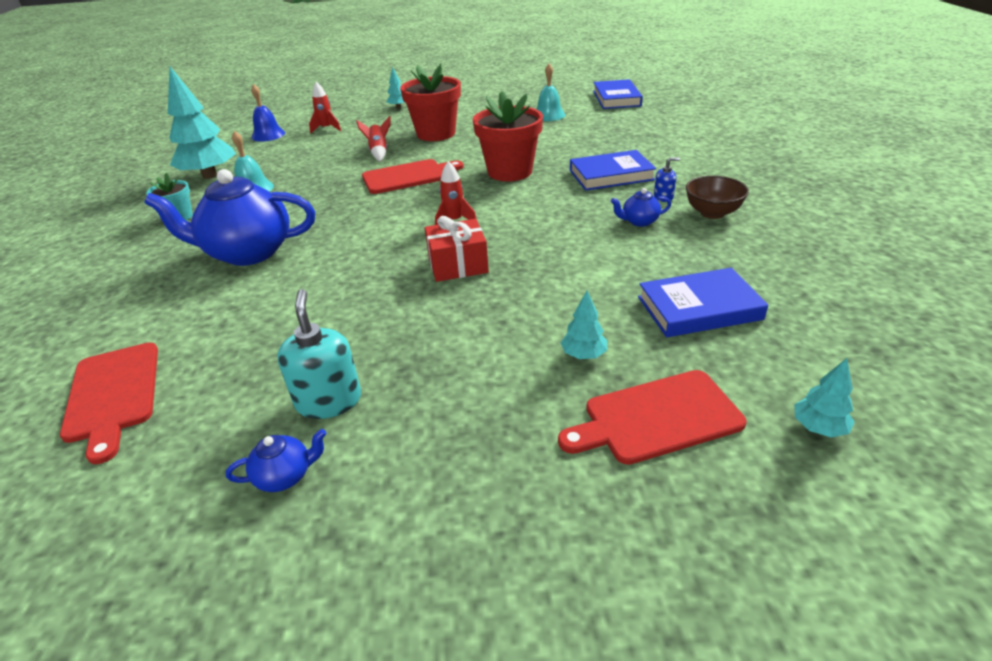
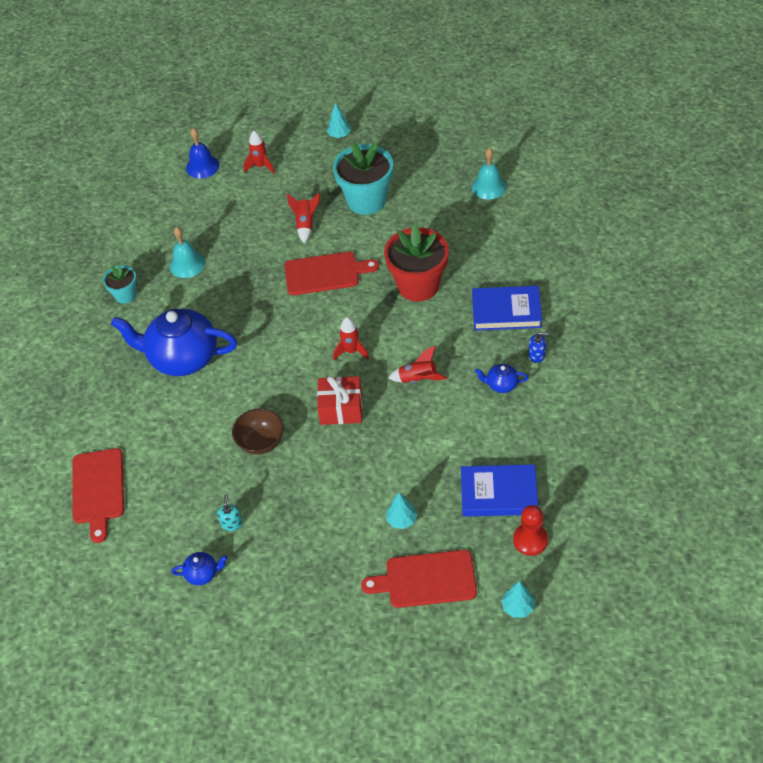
camera: 15 degrees right, 15 degrees up
turquoise tree [168,67,236,179] -> none
turquoise soap dispenser [277,289,361,419] -> turquoise soap dispenser [217,494,243,531], size x0.53
red flower pot [400,63,461,141] -> turquoise flower pot [333,142,393,215]
blue book [593,79,643,109] -> none
brown bowl [686,176,749,219] -> brown bowl moved to [232,408,284,455]
none -> red rocket [388,346,447,383]
none -> red pawn [513,505,548,556]

